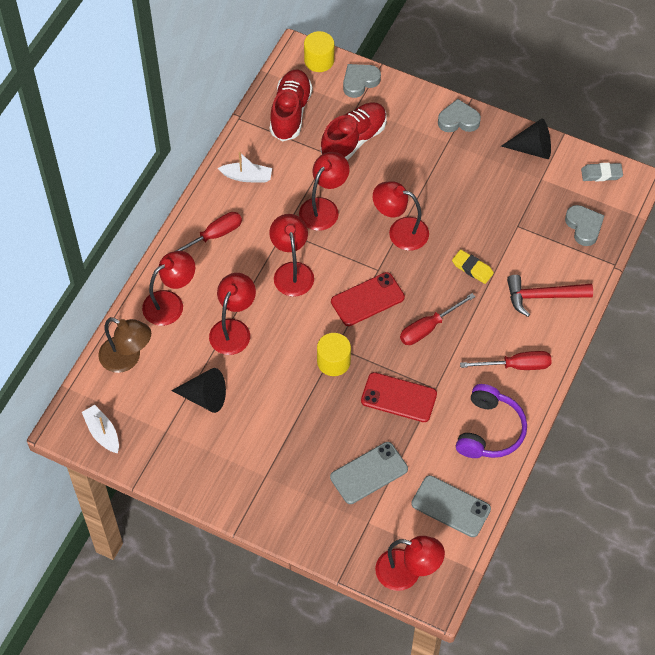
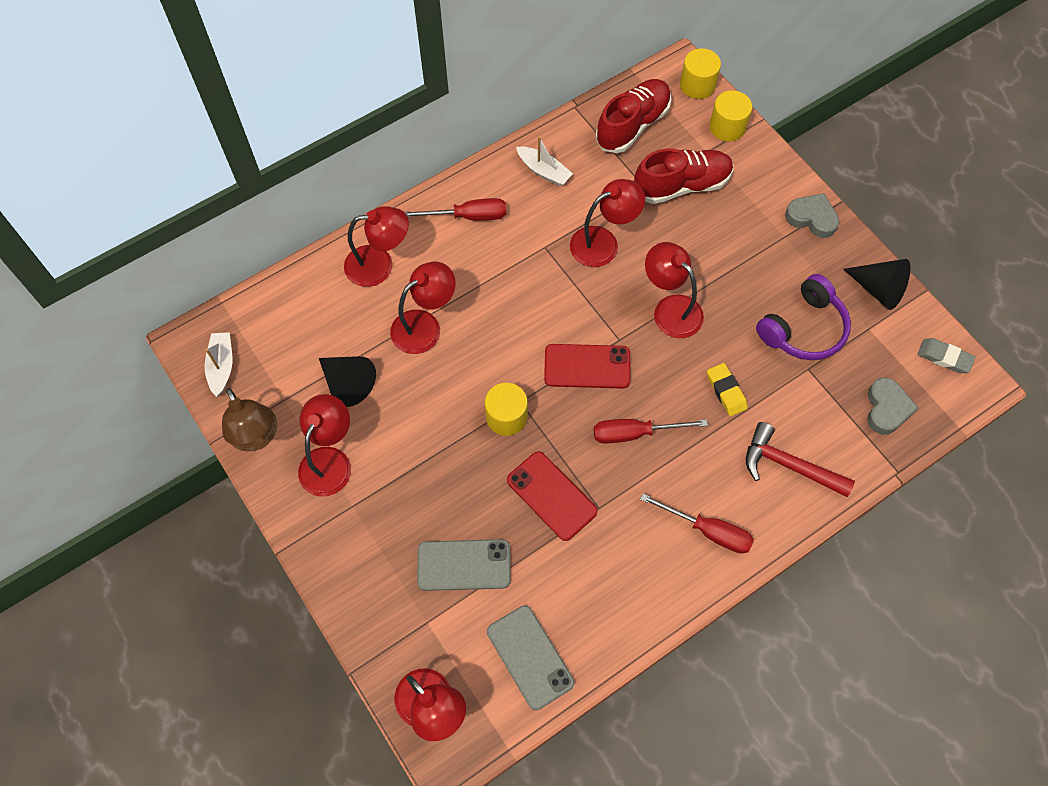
camera: 30 degrees right, 5 degrees up
brown lamp [98,317,151,373] -> brown lamp moved to [222,388,277,452]
red lamp [269,214,314,297] -> red lamp moved to [298,394,351,497]
grey heart [343,64,381,98] -> yellow cylinder [710,90,752,141]
purple headphones [456,384,527,458] -> purple headphones moved to [756,274,851,360]

